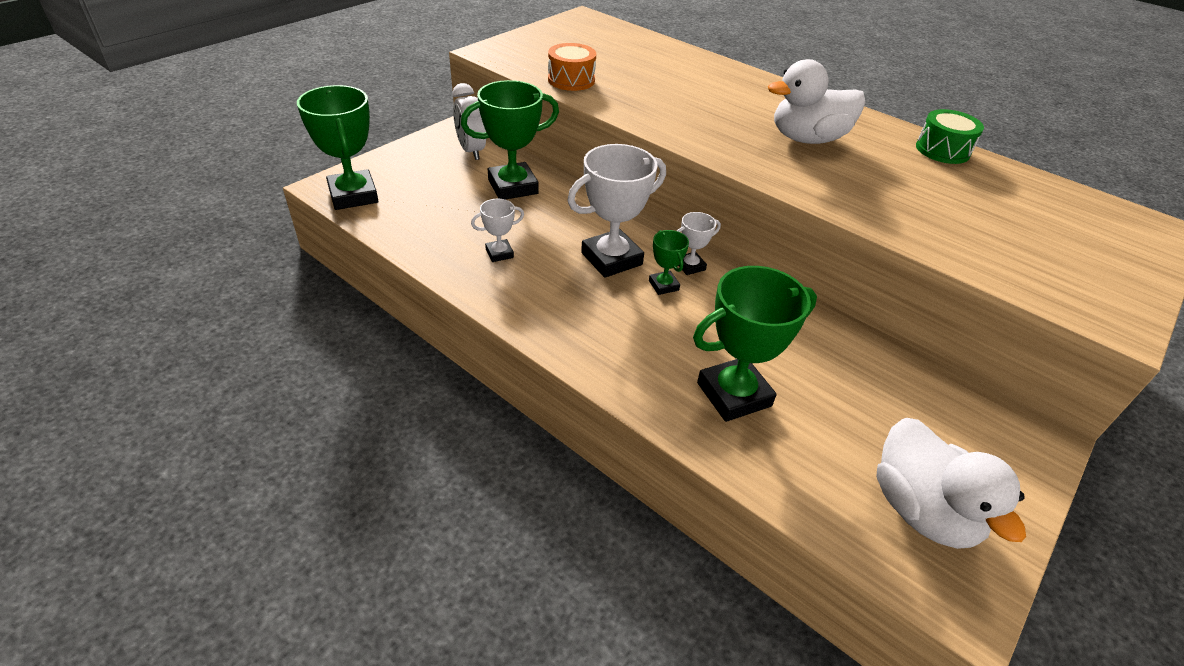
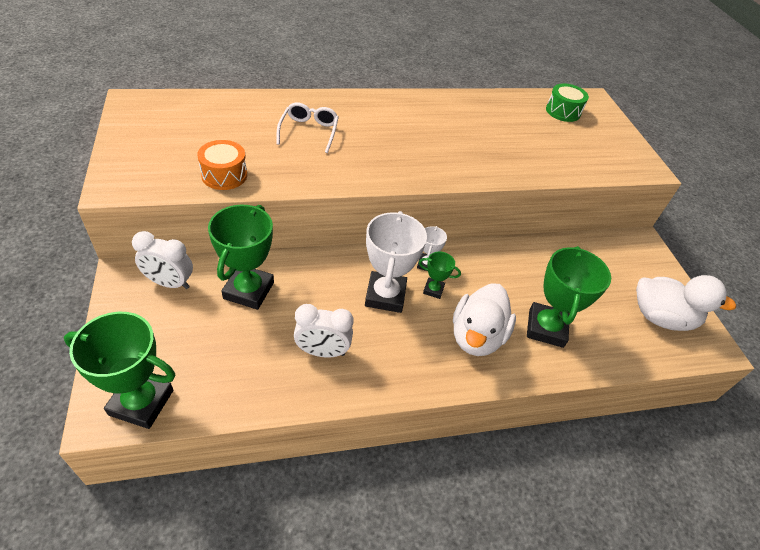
camera: 55 degrees left, 5 degrees up
white trophy [471,199,524,262] -> white clock [294,304,353,358]
white duck [768,59,866,144] -> white duck moved to [453,283,516,356]
green drum [916,109,984,164] -> green drum moved to [546,83,589,122]
none -> white glasses [277,102,339,153]

